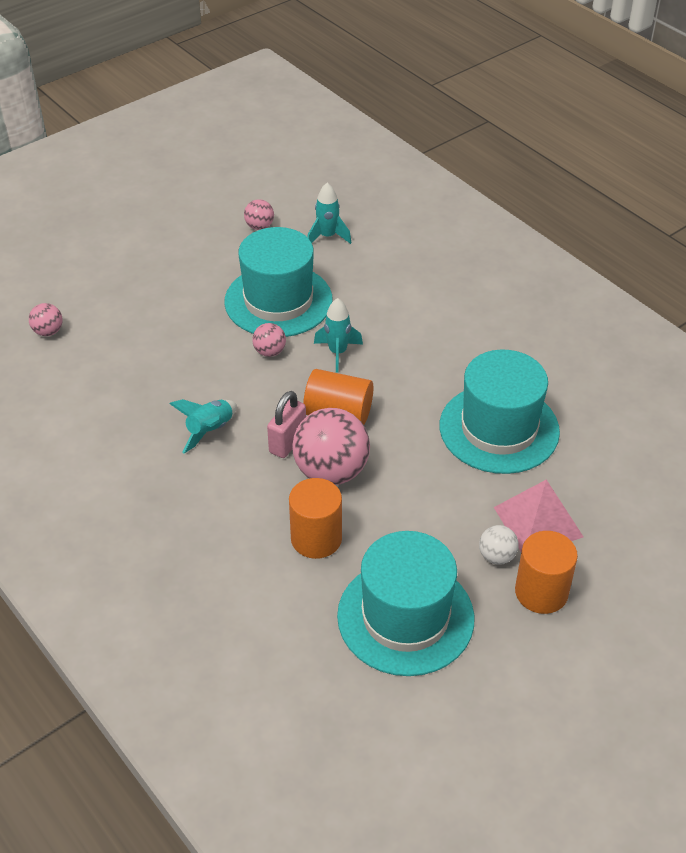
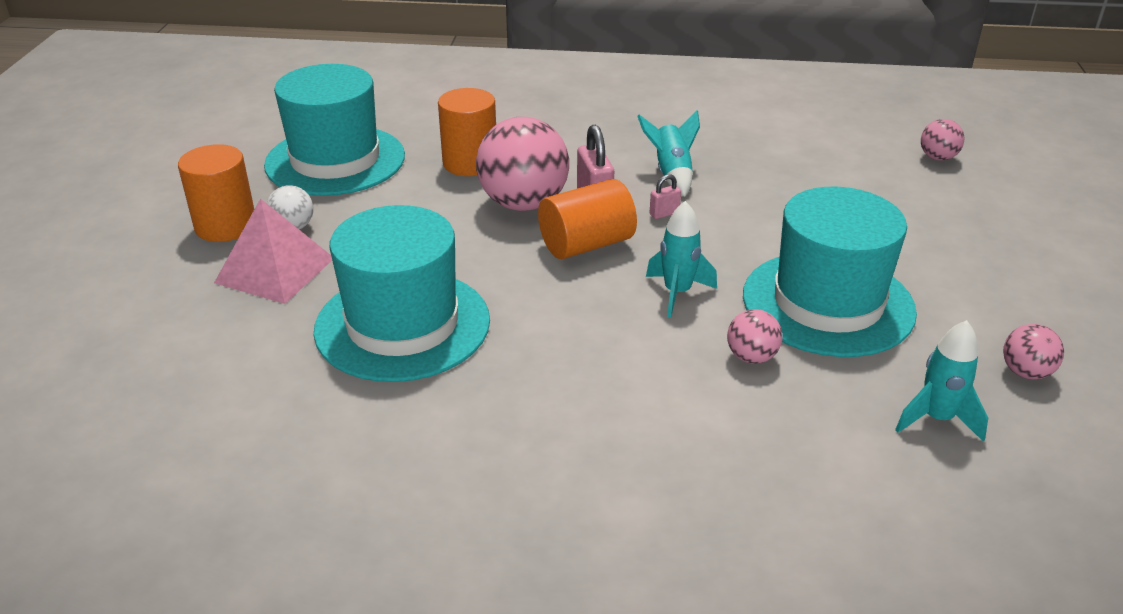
camera: 135 degrees right, 10 degrees down
pink ball [252,323,286,357] -> pink ball moved to [727,309,782,364]
none -> pink padlock [650,174,681,219]

